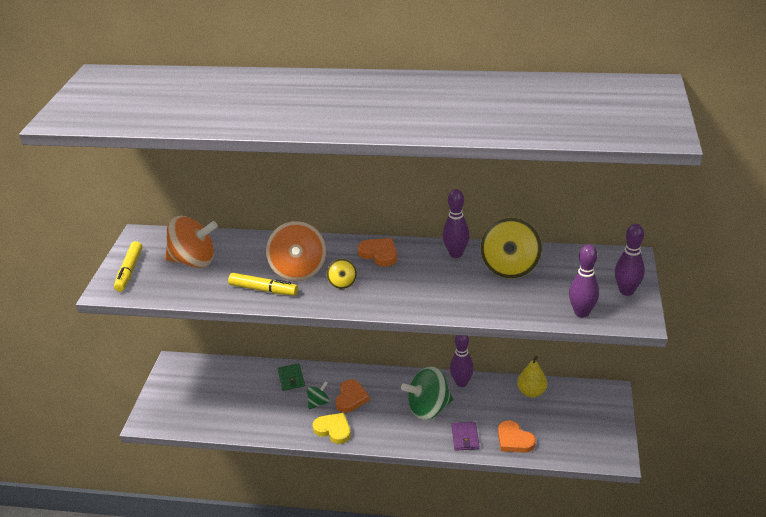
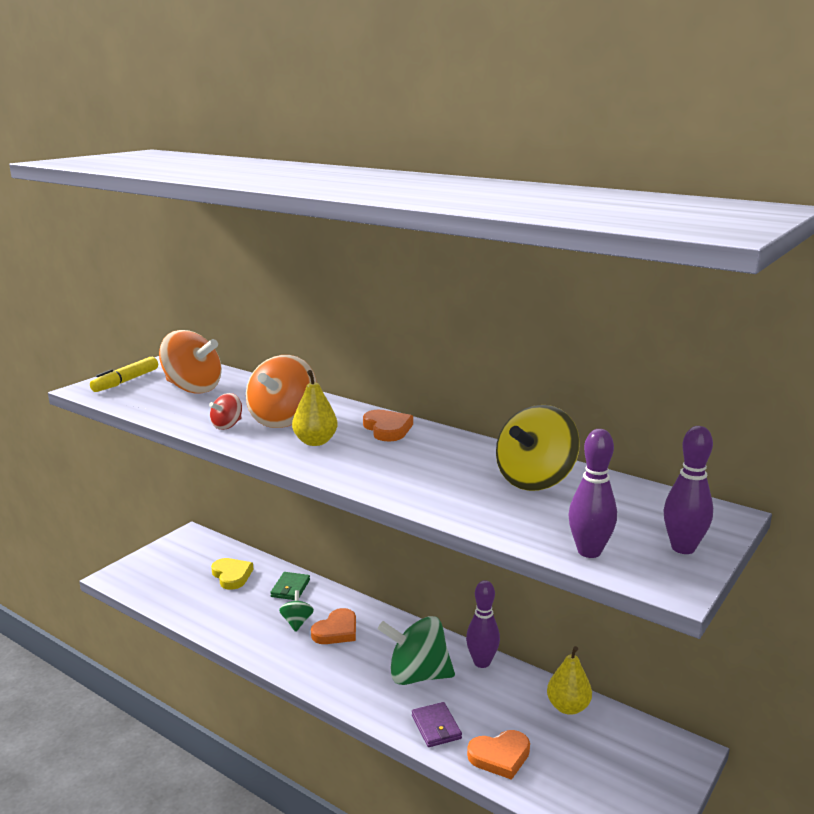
camera: 25 degrees right, 15 degrees down
yellow marker [228,273,298,296] -> red spinning top [209,393,242,430]
green spinning top [307,381,329,409] -> green spinning top turned 75 degrees counterclockwise [279,590,314,632]
yellow heart [313,413,351,444] -> yellow heart moved to [211,558,253,590]
yellow spinning top [327,259,357,289] -> yellow pear [292,370,338,446]
purple bowling pin [442,189,470,258] -> none
purple wallet [452,422,479,451] -> purple wallet turned 45 degrees counterclockwise [412,702,462,747]
orange heart [498,420,536,453] -> orange heart turned 90 degrees counterclockwise [467,730,530,780]

